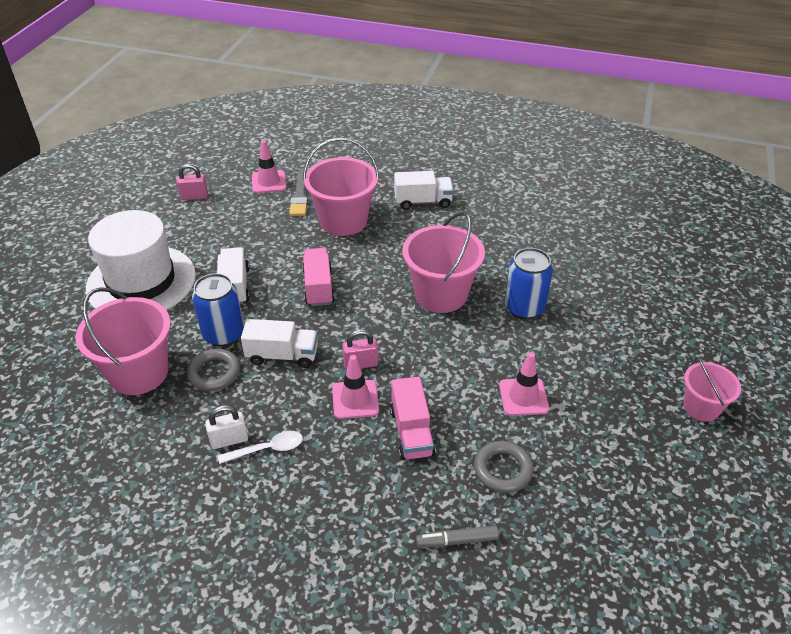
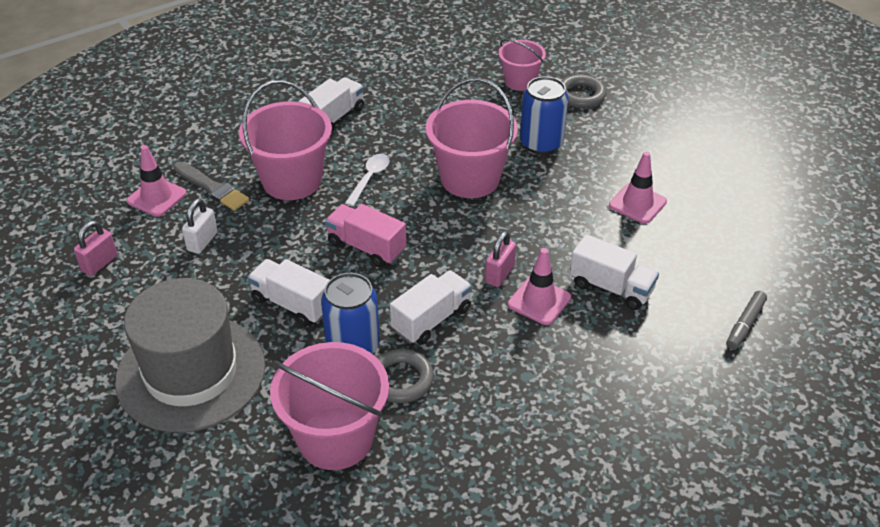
camera: 50 degrees left, 0 degrees up
white hat [86,210,196,310] -> grey hat [115,278,265,433]
white padlock [205,405,248,449] -> white padlock moved to [182,198,218,254]
white spoon [218,431,303,464] -> white spoon moved to [345,154,390,207]
pink truck [390,376,435,460] -> white truck [570,234,659,310]
grey ring [474,441,534,493] -> grey ring moved to [562,75,607,108]
pink bucket [684,358,741,421] -> pink bucket moved to [498,39,546,91]

